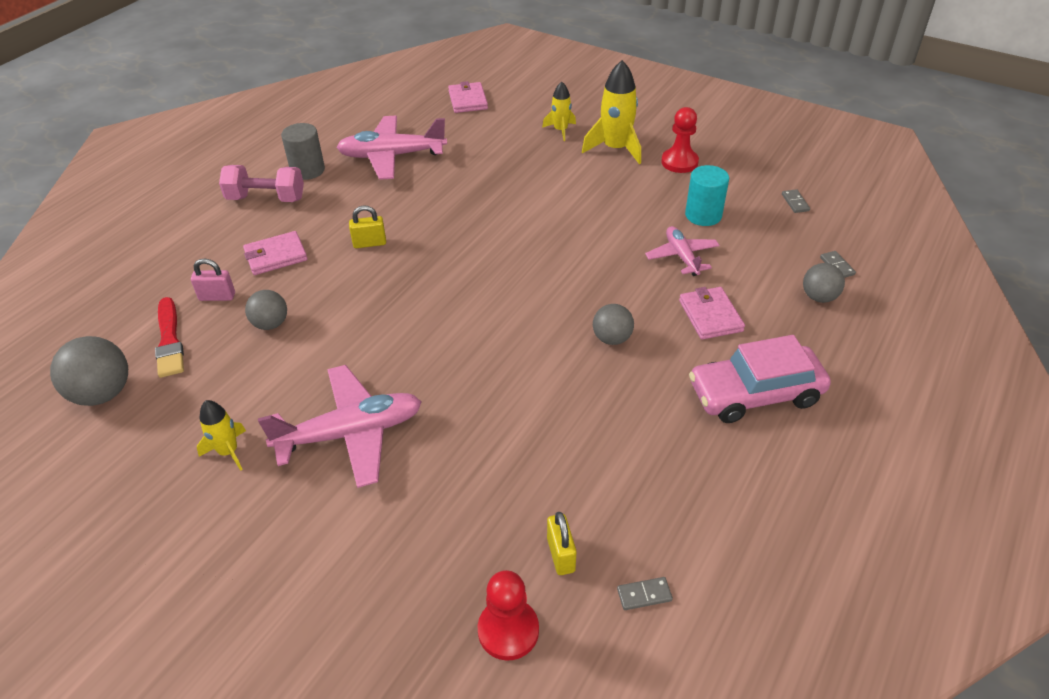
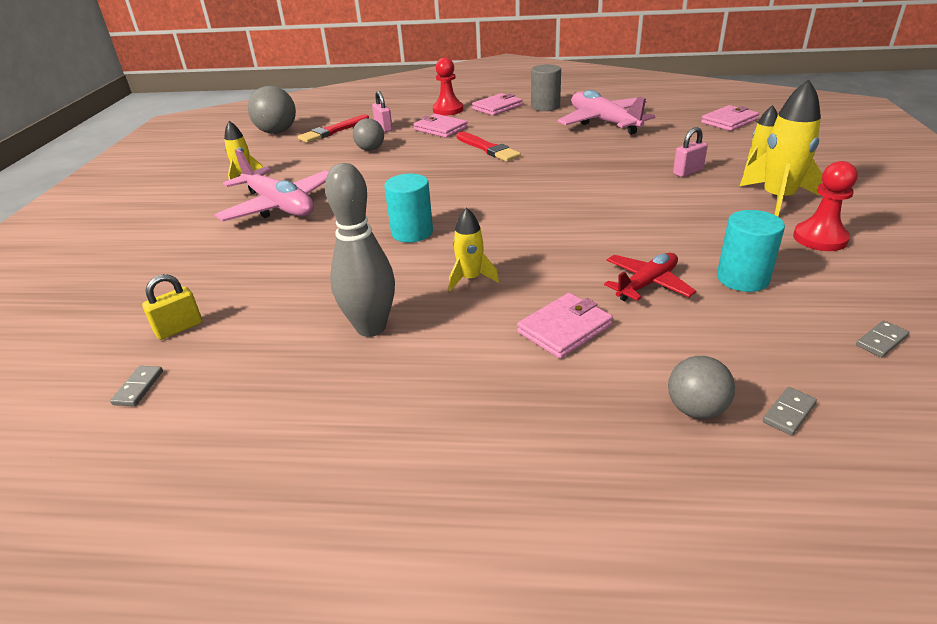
camera: 65 degrees right, 10 degrees down
pink dumbbell [219,165,304,202] -> pink wallet [472,93,522,116]
yellow padlock [349,206,386,248] -> red brush [456,132,521,162]
red pawn [478,570,539,661] -> red pawn moved to [433,58,463,116]
grey ball [593,304,634,345] -> yellow rocket [449,207,499,291]
grey domino [617,577,673,610] -> grey domino turned 45 degrees clockwise [110,366,163,406]
pink plane [645,226,720,276] -> red plane [604,253,696,301]
pink car [689,335,831,423] -> none
none -> grey bowling pin [325,163,395,337]
none -> turquoise cylinder [384,174,433,242]
none -> pink padlock [673,127,708,177]

